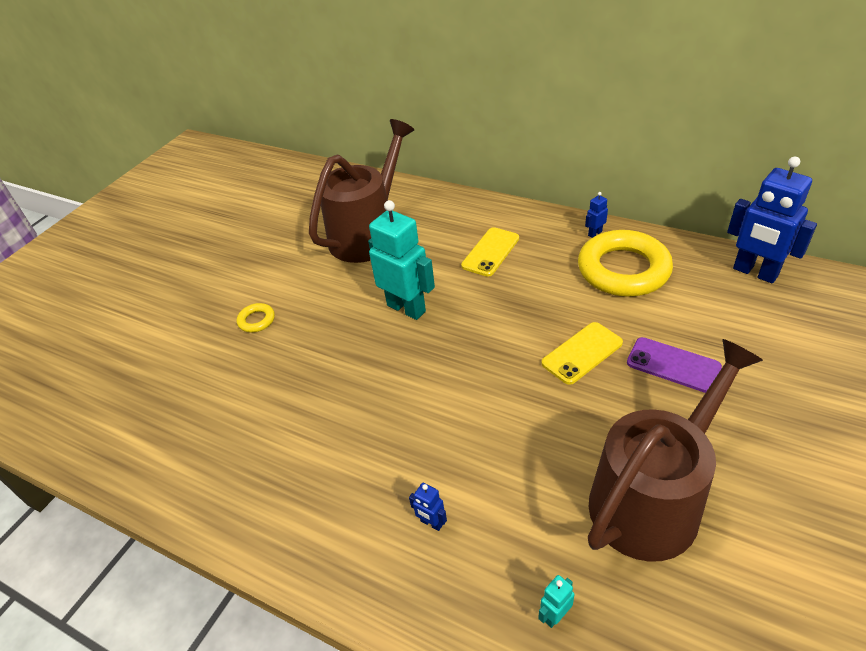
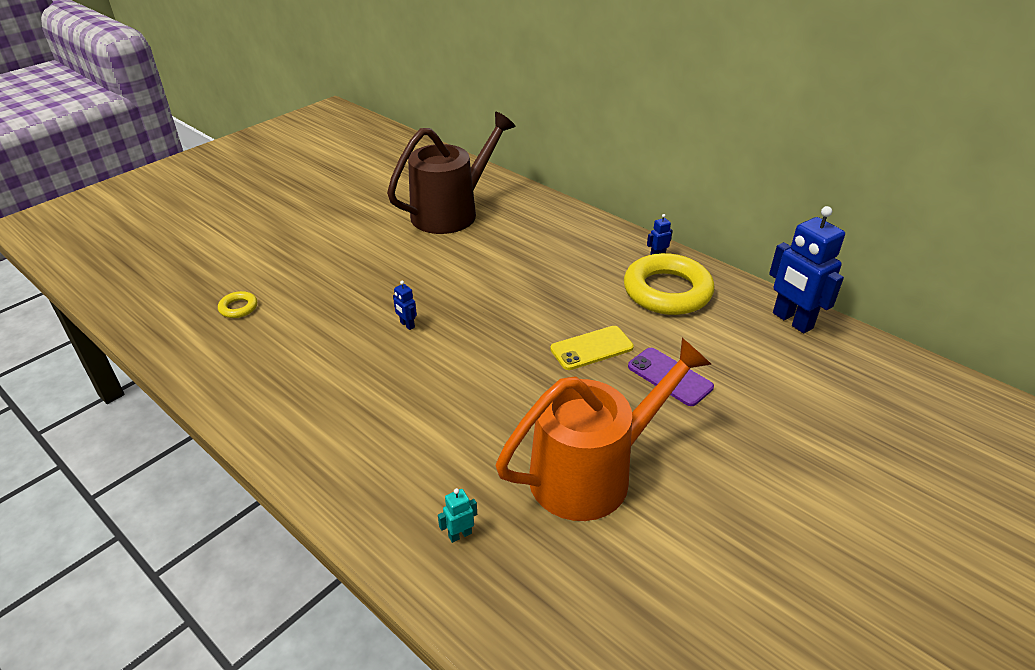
camera: 10 degrees right, 5 degrees down
yellow ring [237,303,275,333] -> yellow ring moved to [218,291,257,318]
turquoise robot [368,200,435,320] -> none
blue robot [409,483,447,531] -> blue robot moved to [393,281,417,330]
yellow phone [461,227,519,277] -> none
brown watering can [588,339,763,562] -> orange watering can [496,338,711,521]

